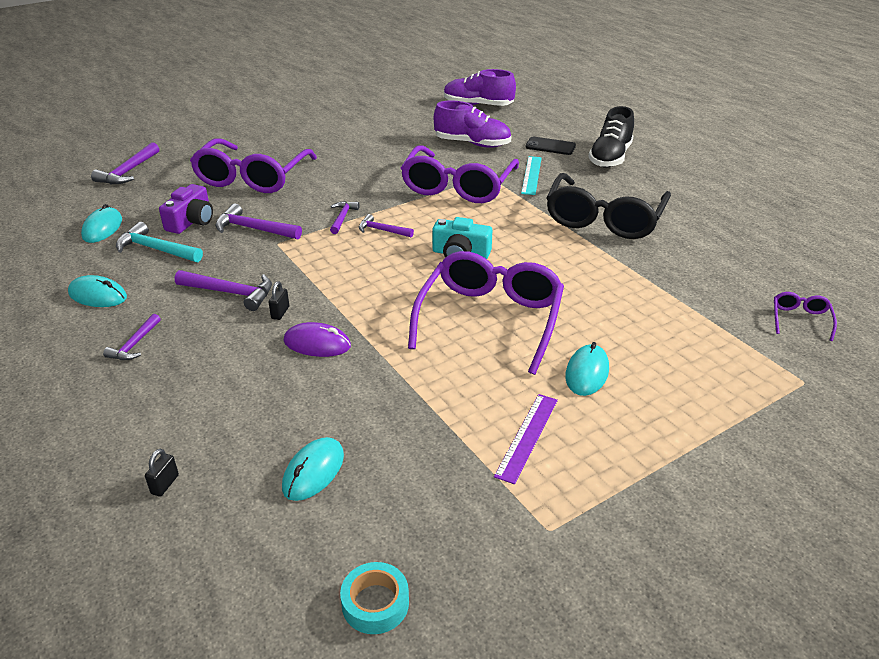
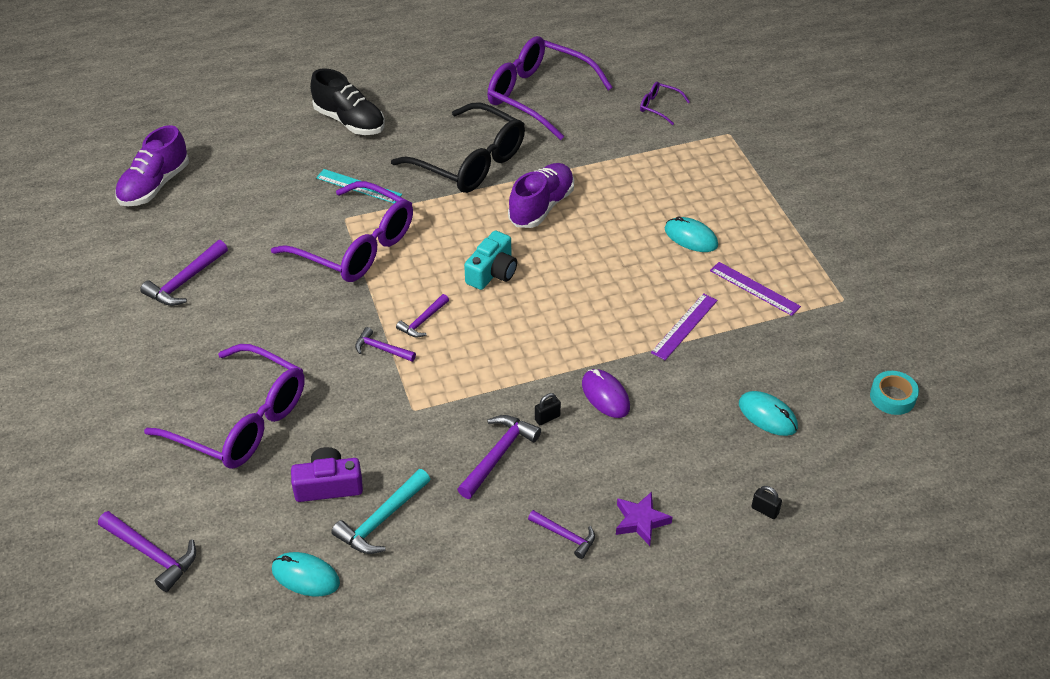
camera: 75 degrees left, 10 degrees up
turquoise mouse [68,275,127,307] -> none
purple camera [159,184,213,234] -> purple camera turned 45 degrees counterclockwise [291,447,363,502]
purple hammer [215,203,302,239] -> purple hammer moved to [140,240,228,306]
black padlock [268,281,289,320] -> black padlock turned 60 degrees counterclockwise [535,393,561,425]
purple mouse [284,322,351,357] -> purple mouse turned 60 degrees counterclockwise [582,369,630,418]
purple glasses [408,251,564,375] -> purple glasses moved to [487,36,613,140]
purple shoe [434,100,511,148] -> purple shoe moved to [508,163,574,228]
black phone [525,137,576,155] -> none
none -> purple star [616,492,673,546]
none -> purple ruler [651,293,717,360]

